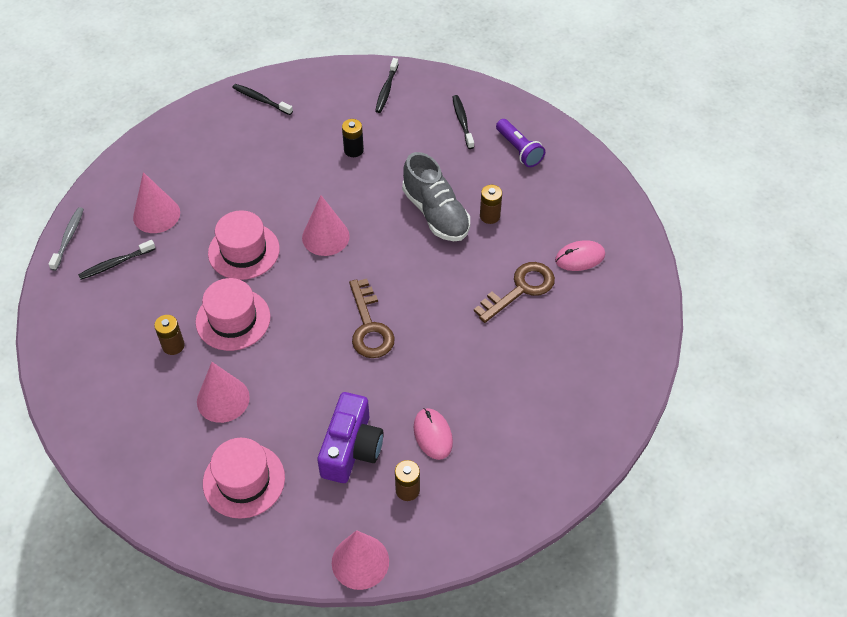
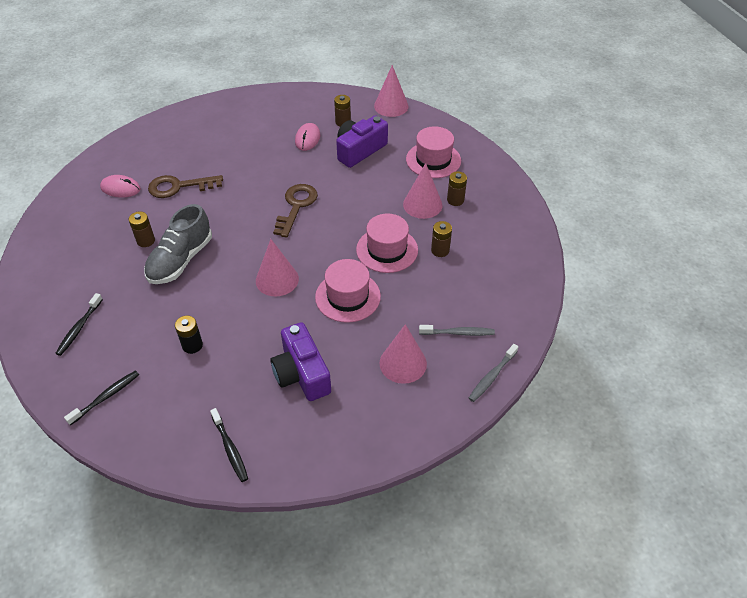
camera: 150 degrees left, 5 degrees down
black toothbrush [78,240,155,280] -> grey toothbrush [419,325,495,336]
grey shoe [402,152,470,241] -> grey shoe turned 150 degrees counterclockwise [144,204,212,284]
purple flashlight [496,119,545,167] -> none
none -> purple camera [270,322,331,401]
none -> brown battery [447,171,467,206]

